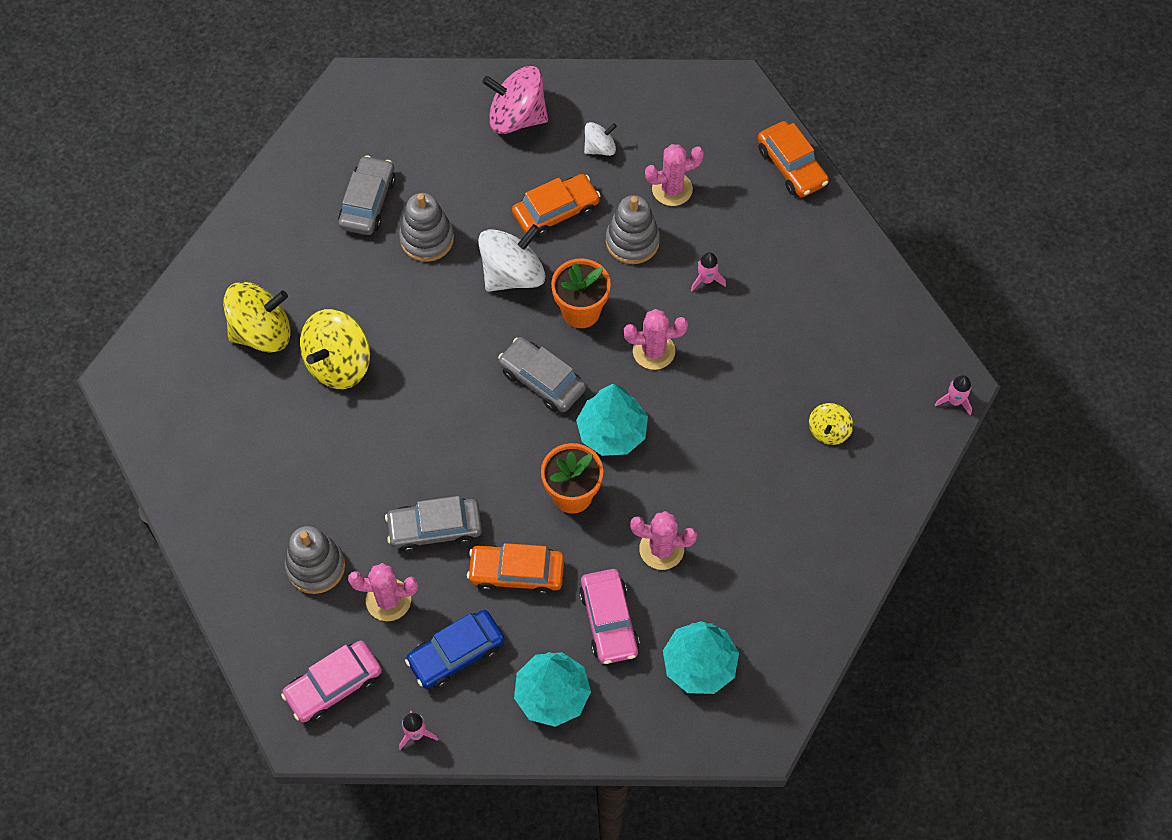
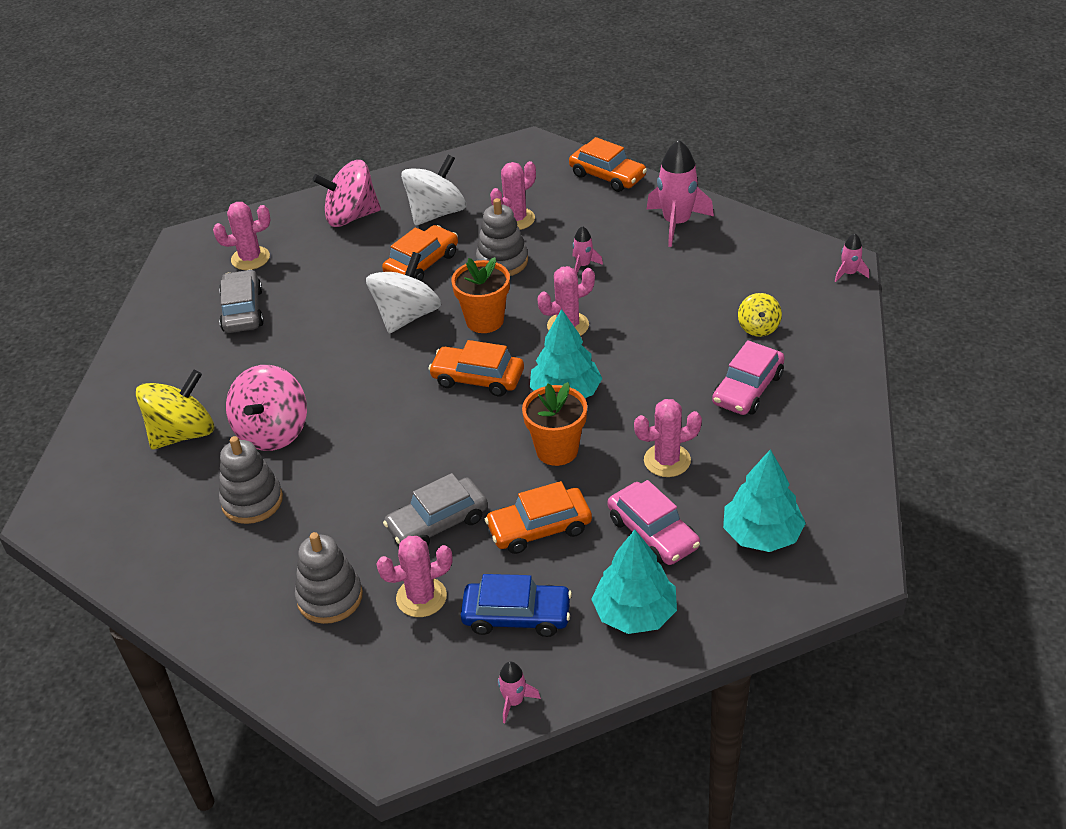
camera: 20 degrees left, 20 degrees down
pink car [281,641,382,723] -> pink car moved to [712,340,785,415]
yellow spinning top [300,309,370,389] -> pink spinning top [226,365,307,451]
grey stacking toy [399,193,454,262] -> grey stacking toy moved to [219,436,283,524]
blue car [405,610,505,689] -> blue car turned 120 degrees counterclockwise [461,574,572,637]
grey car [498,337,586,412] -> orange car [428,340,524,396]
white spinning top [584,122,617,156] -> white spinning top [401,154,466,226], size x1.87
none -> pink cactus [213,202,271,270]
none -> pink rocket [647,140,714,247]

